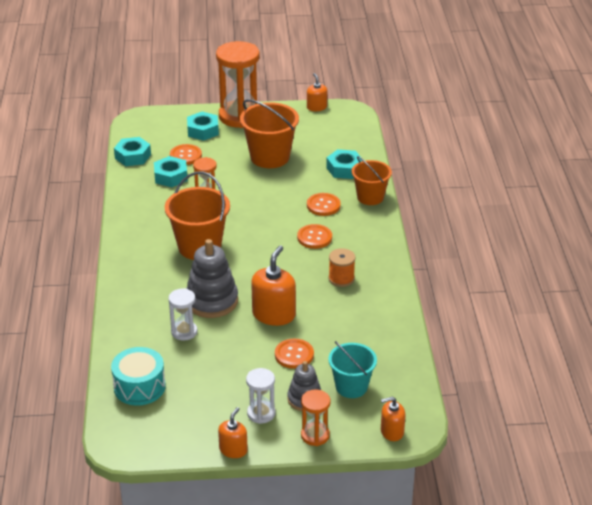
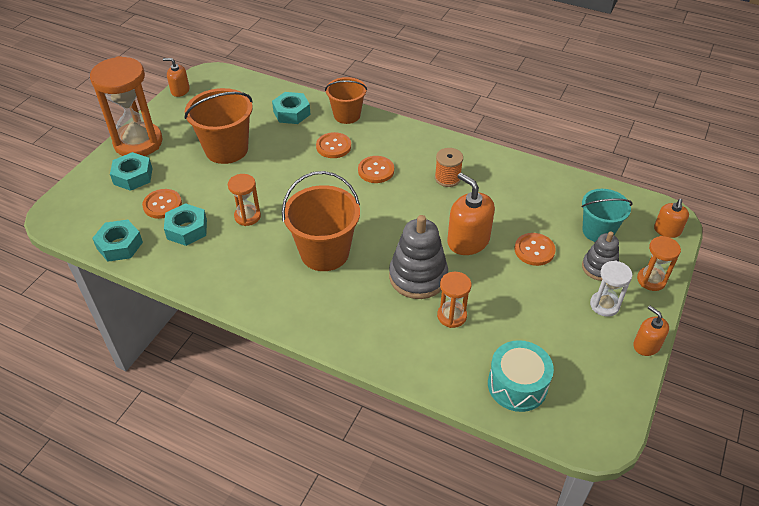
camera: 60 degrees left, 10 degrees up
white hourglass [168,288,198,341] -> orange hourglass [437,272,471,328]

